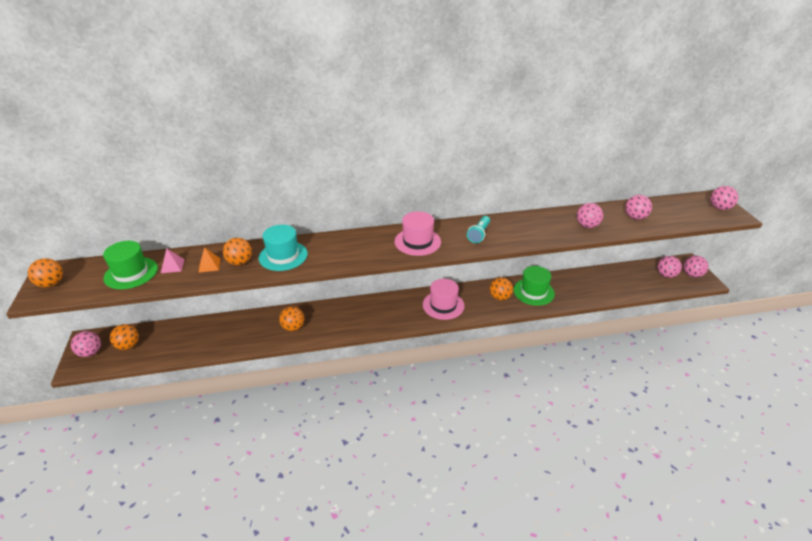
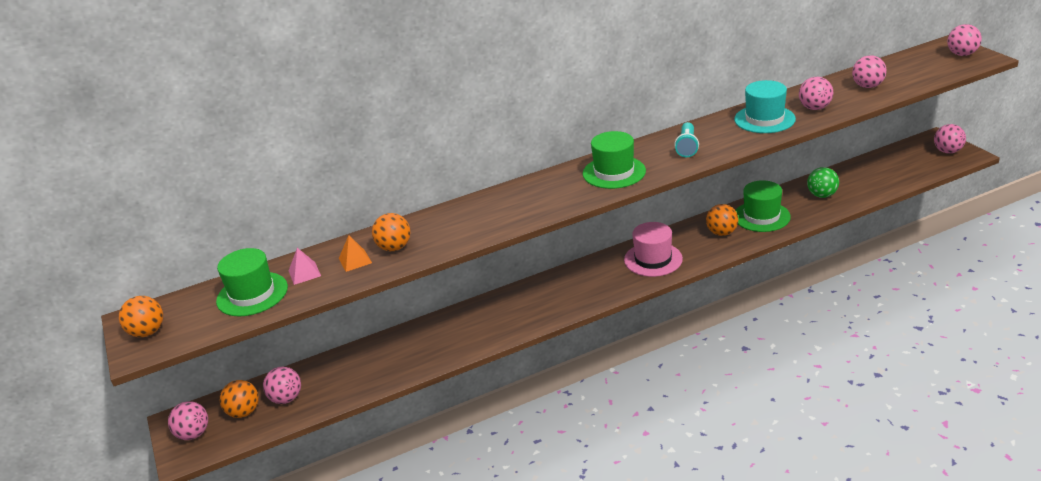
camera: 10 degrees left, 5 degrees down
turquoise hat [259,225,308,271] -> turquoise hat moved to [734,80,796,133]
orange ball [279,306,305,331] -> none
pink hat [395,211,441,256] -> green hat [583,131,646,189]
pink ball [657,256,682,278] -> pink ball moved to [263,367,301,404]
none -> green ball [807,167,839,198]

